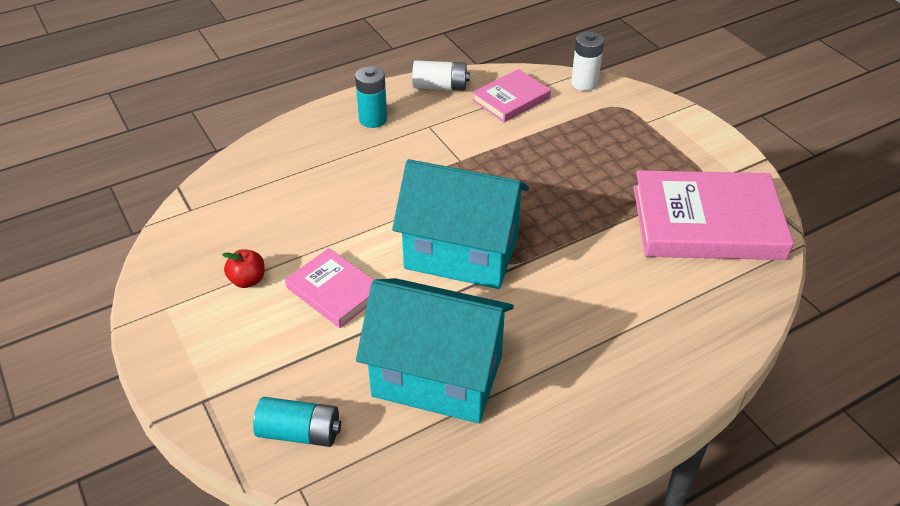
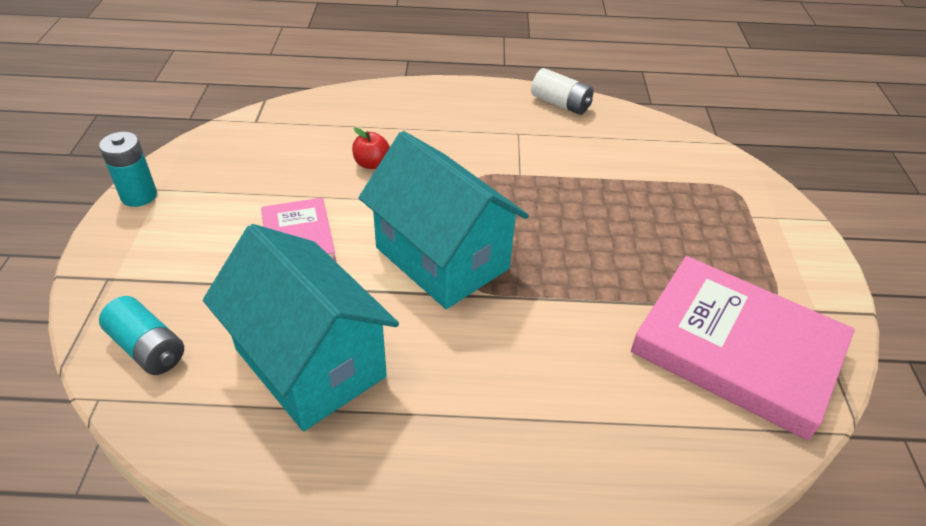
camera: 30 degrees right, 0 degrees up
red apple [222,249,265,288] -> red apple moved to [352,127,390,169]
turquoise battery [355,66,387,128] -> turquoise battery moved to [99,132,157,207]
pink book [472,69,551,122] -> none
white battery [571,32,604,91] -> none

